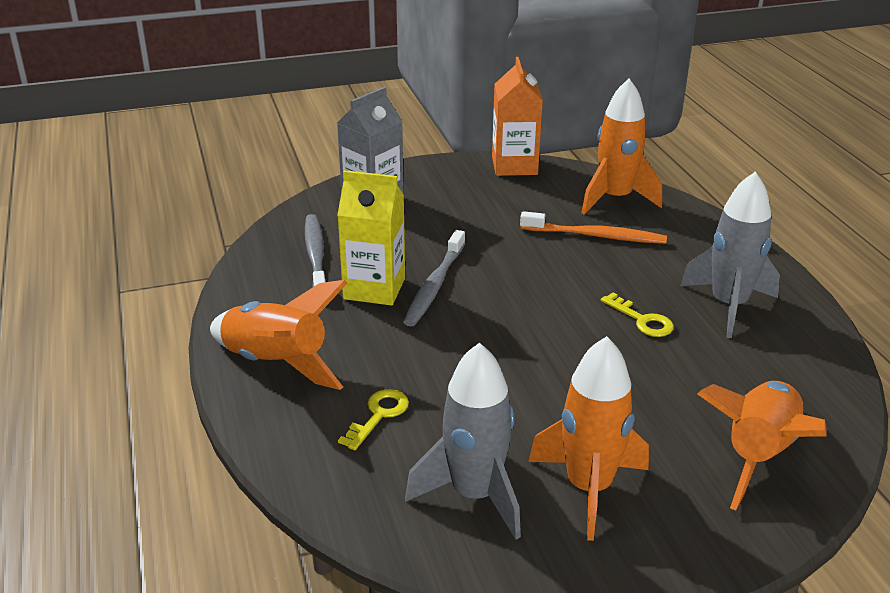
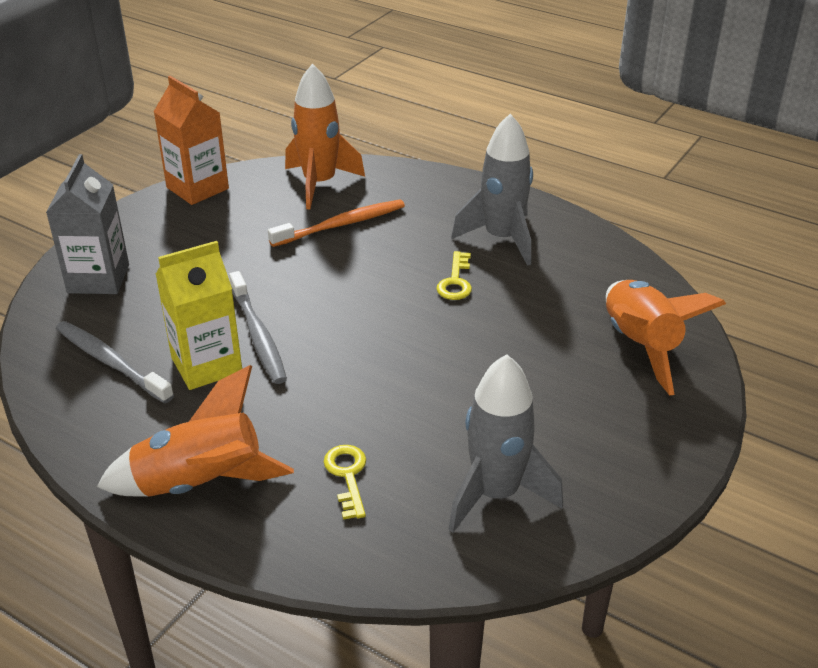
camera: 40 degrees left, 5 degrees up
orange rocket [528,336,649,541] -> none
yellow key [601,293,674,337] -> yellow key turned 90 degrees clockwise [436,251,472,300]

